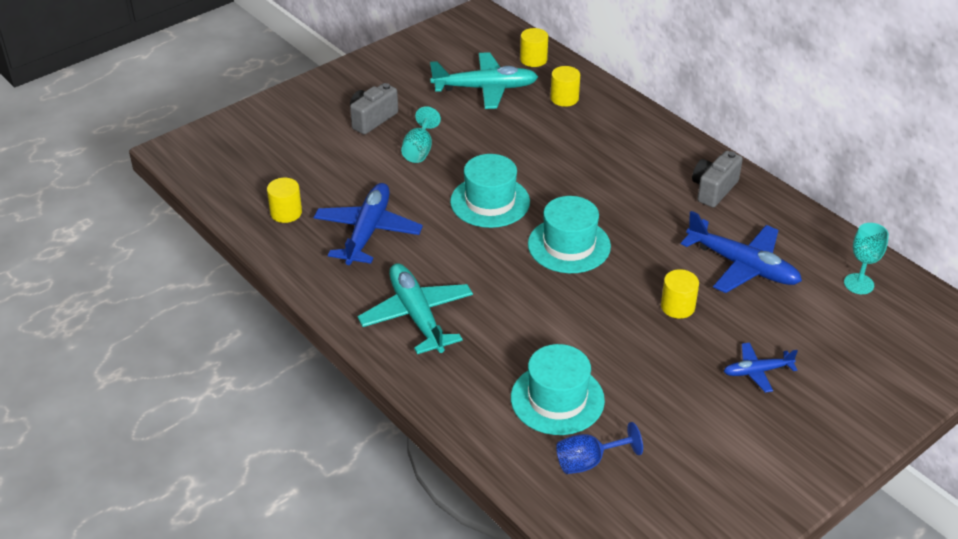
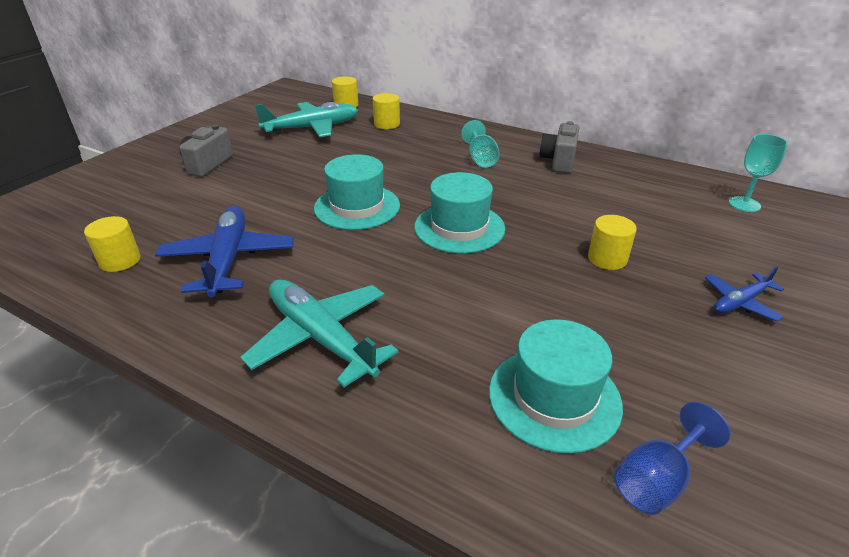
camera: 20 degrees left, 5 degrees down
turquoise goblet [401,106,441,163] -> turquoise goblet moved to [461,120,500,168]
blue plane [681,211,802,293] -> none

